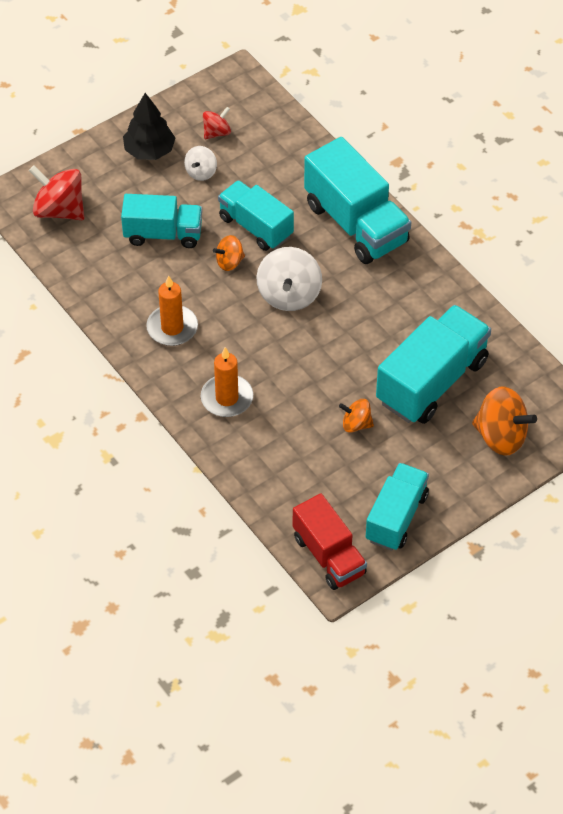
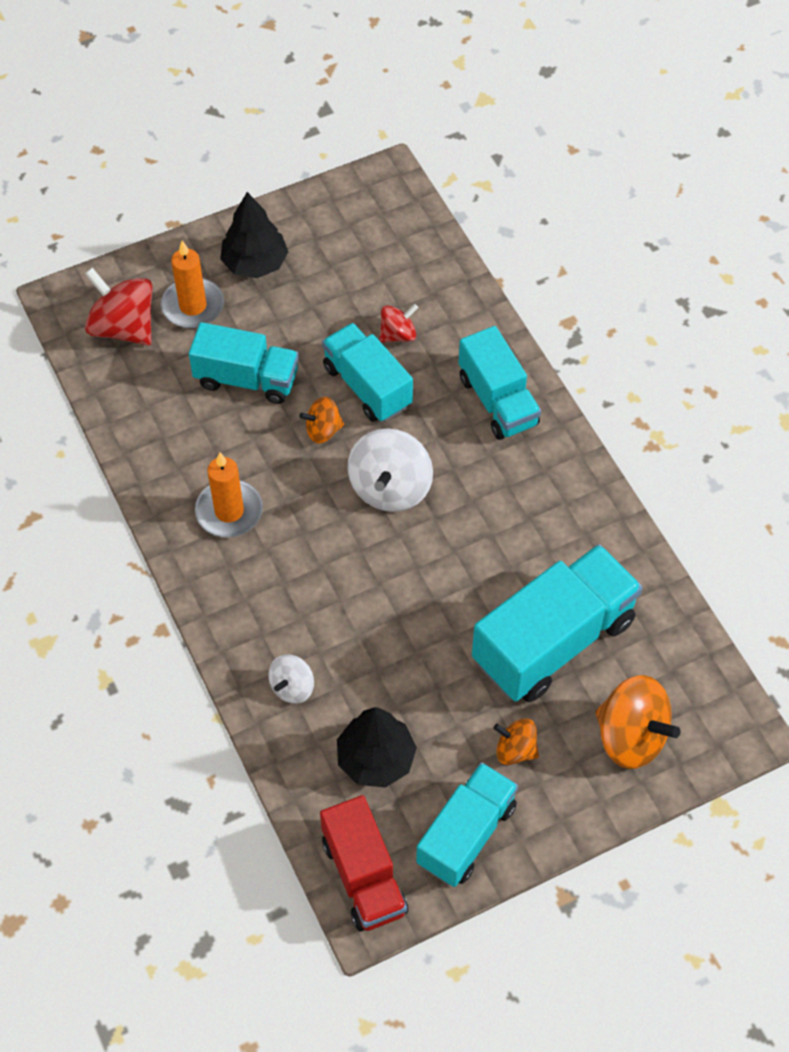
camera: 10 degrees right, 5 degrees up
white spinning top [184,146,217,181] -> white spinning top moved to [268,655,314,704]
orange candle [201,347,253,417] -> orange candle moved to [161,240,224,328]
red spinning top [203,107,231,139] -> red spinning top moved to [379,304,418,342]
turquoise truck [304,137,411,264] -> turquoise truck [459,326,541,440], size x0.66
orange spinning top [339,399,374,433] -> orange spinning top moved to [493,718,539,765]
none -> black tree [337,707,417,788]

